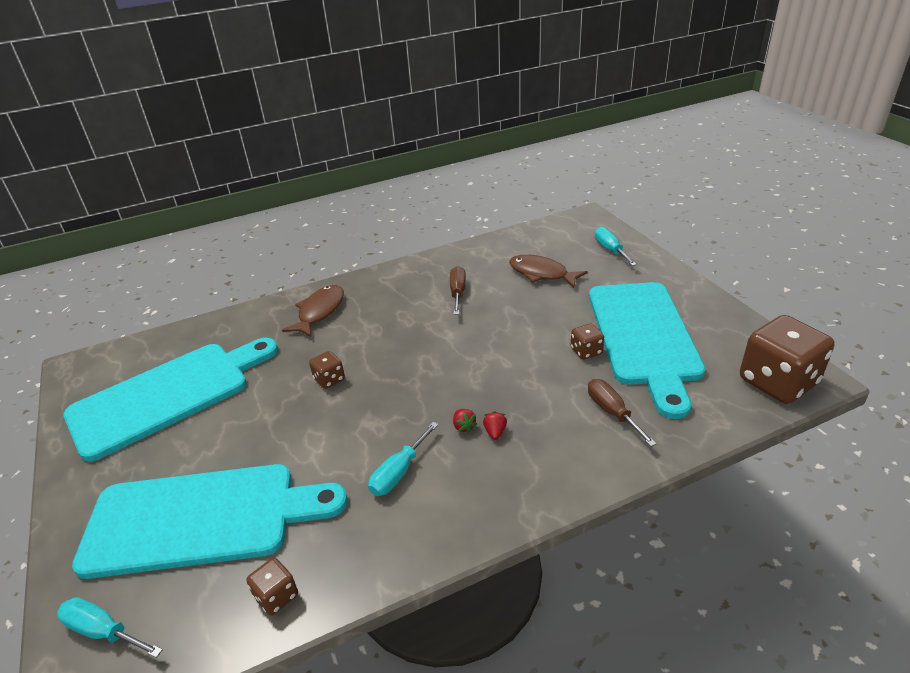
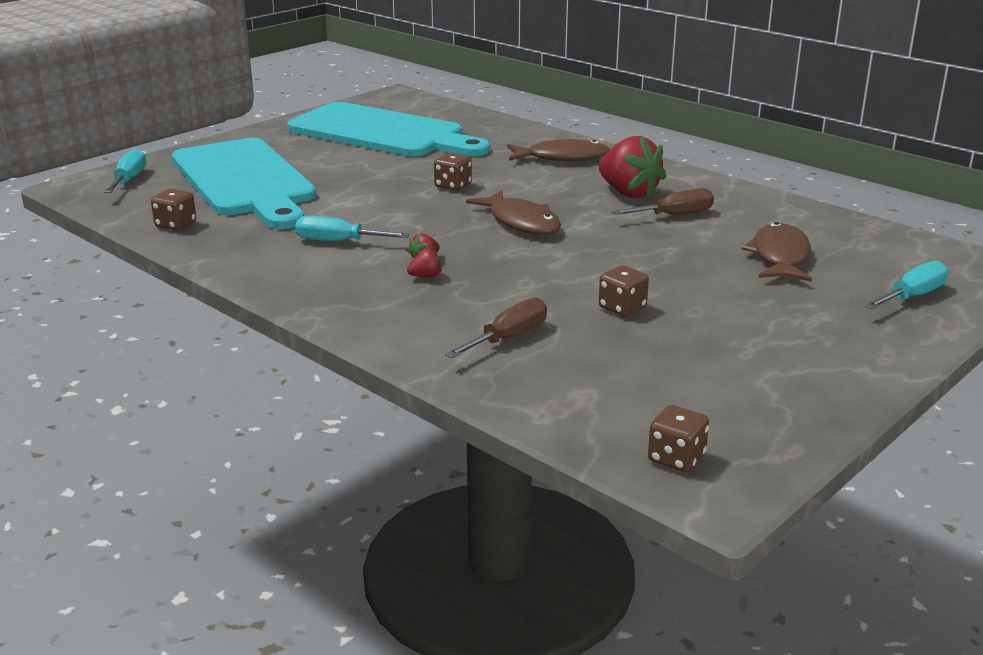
camera: 65 degrees right, 10 degrees down
turquoise cutting board [589,282,705,419] -> none
brown dice [740,315,834,404] -> brown dice [648,405,709,472], size x0.46
none -> brown fish [466,190,561,235]
none -> red strawberry [599,135,666,199]

